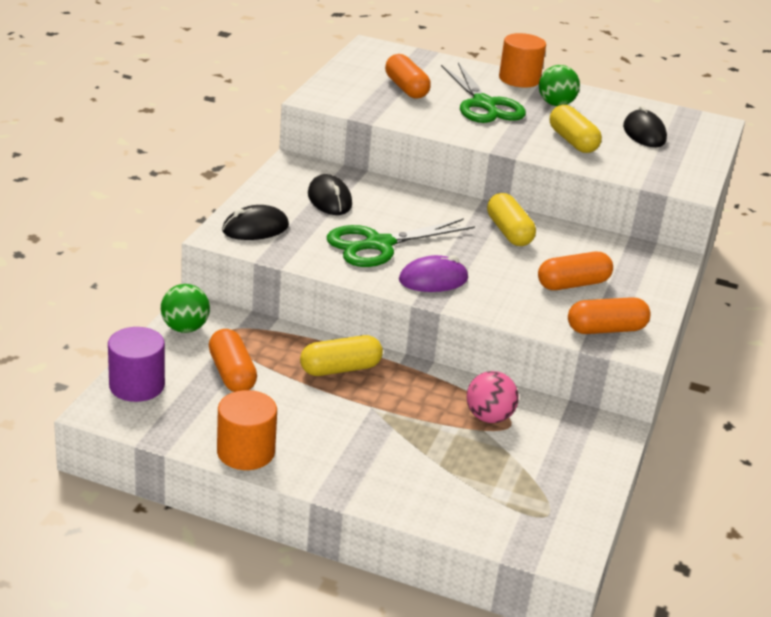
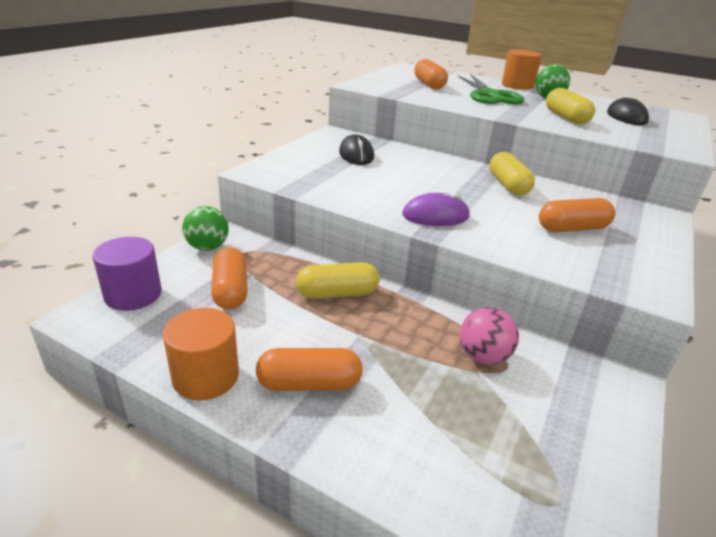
camera: 10 degrees right, 0 degrees up
black mouse [222,205,289,240] -> none
green scissors [326,218,475,267] -> none
orange capsule [568,297,651,334] -> orange capsule moved to [256,348,363,391]

